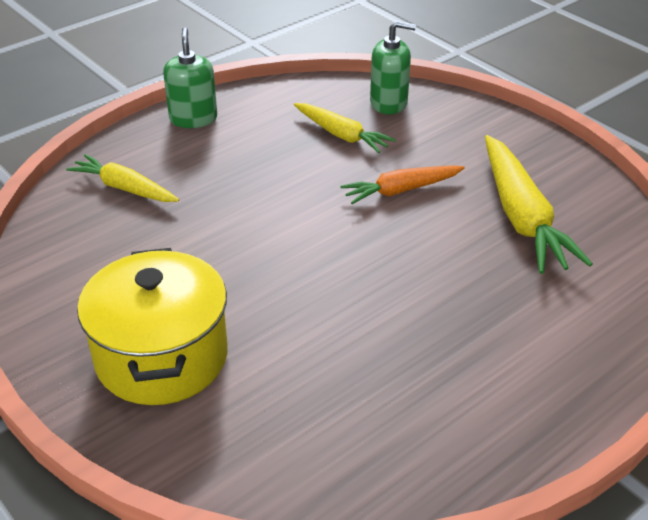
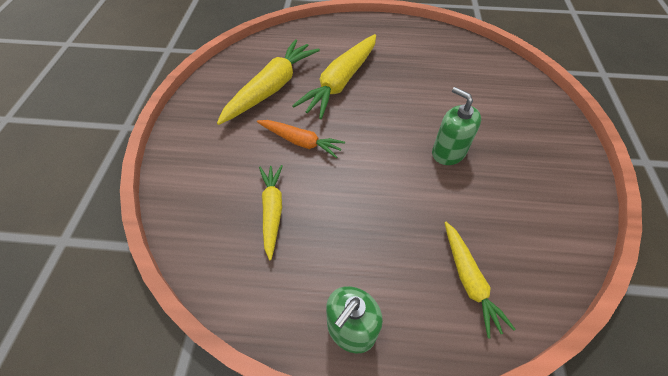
camera: 135 degrees left, 15 degrees up
yellow pot [77,248,228,405] -> none
green soap dispenser [370,21,416,114] -> green soap dispenser moved to [432,87,481,165]
none -> yellow carrot [292,34,376,119]

